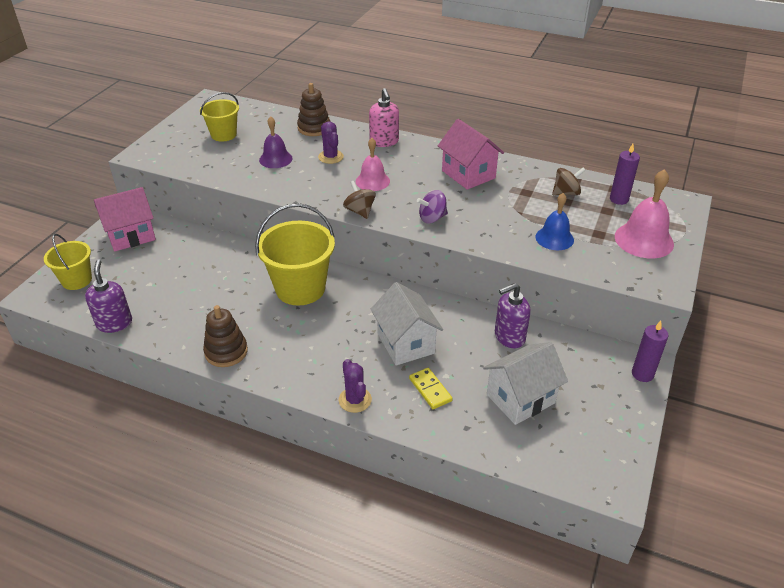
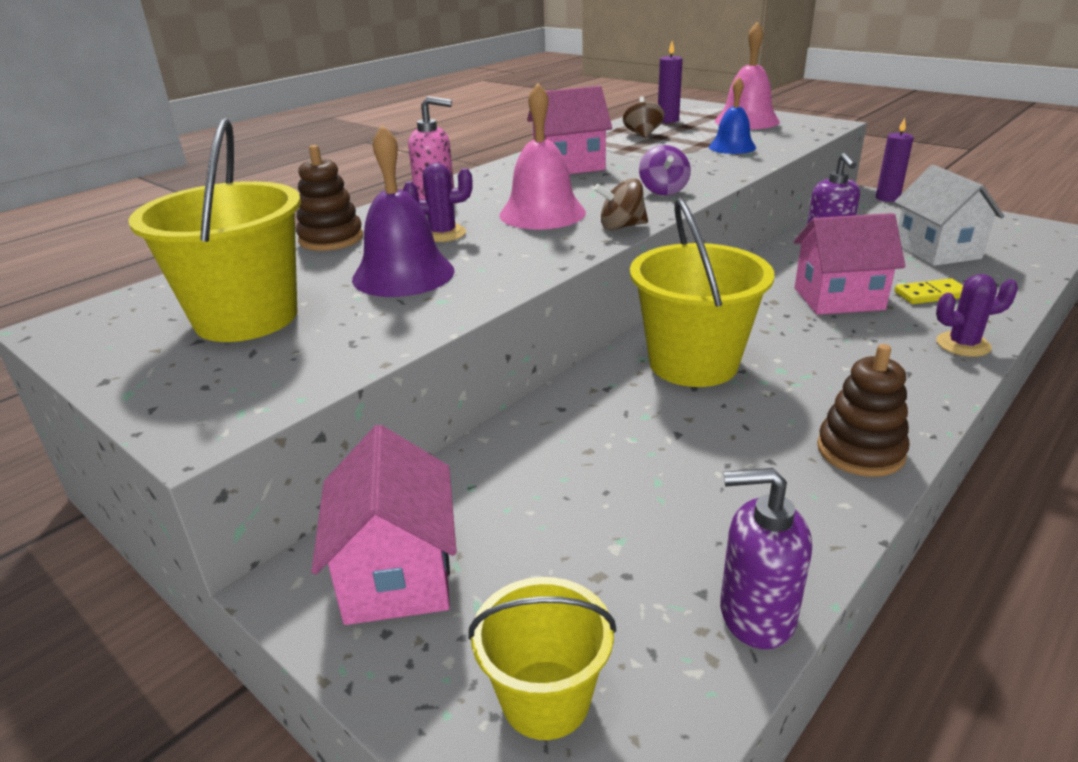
camera: 70 degrees left, 10 degrees down
yellow bucket [200,92,239,142] -> yellow bucket [128,118,301,342], size x1.69
purple bell [259,116,293,168] -> purple bell [352,125,454,297], size x1.51
pink bell [356,138,390,191] -> pink bell [500,83,586,230], size x1.51
white house [371,282,443,366] -> pink house [794,213,905,315]

